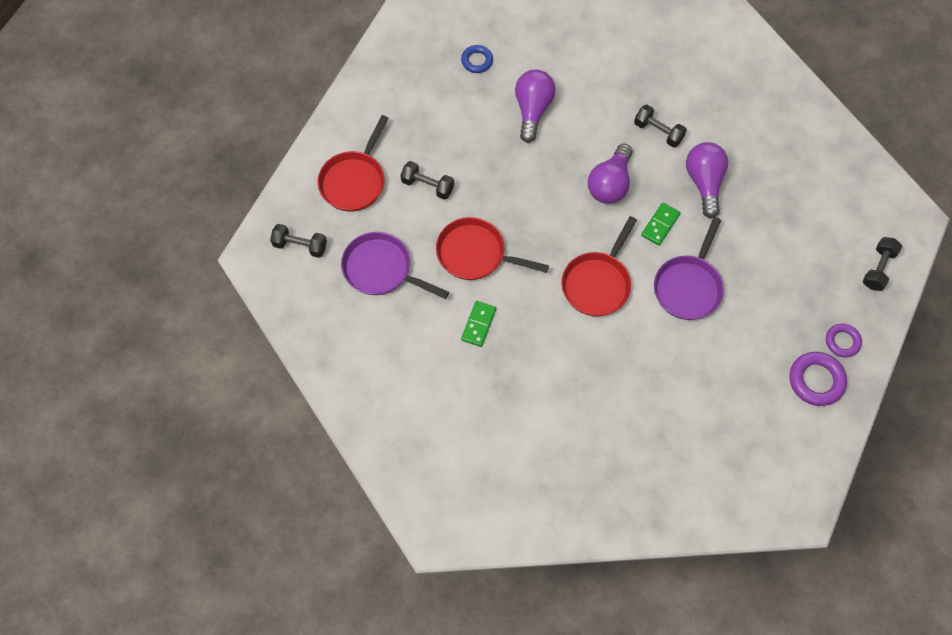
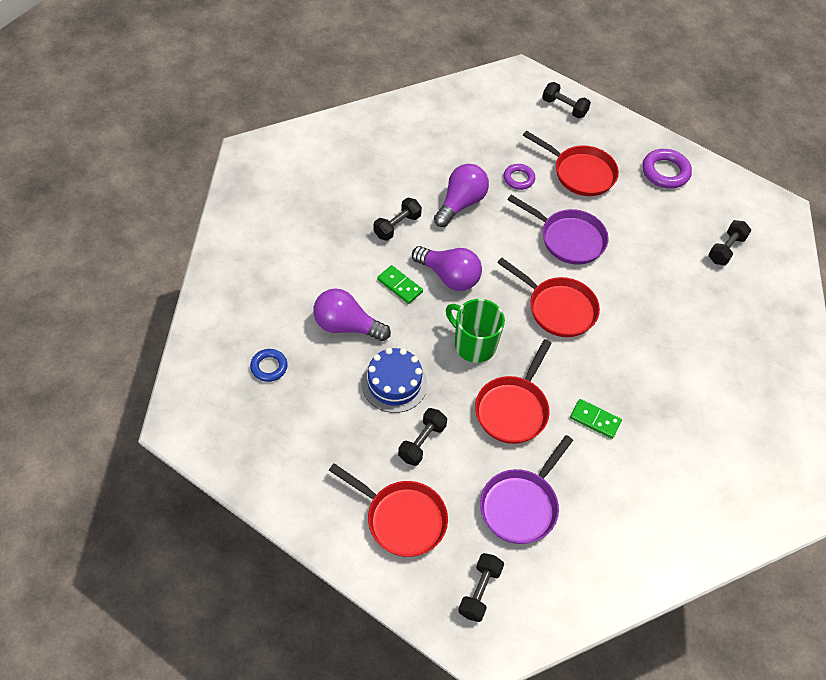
camera: 85 degrees left, 10 degrees down
green domino [641,203,680,245] -> green domino moved to [377,265,423,304]
purple light bulb [686,142,728,219] -> purple light bulb turned 120 degrees clockwise [434,164,489,227]
purple ring [826,324,862,357] -> purple ring moved to [503,164,535,190]
none -> blue cake [362,348,427,413]
none -> green mug [446,299,505,363]
none -> red pan [523,131,619,196]
none -> black dumbbell [709,220,751,265]

